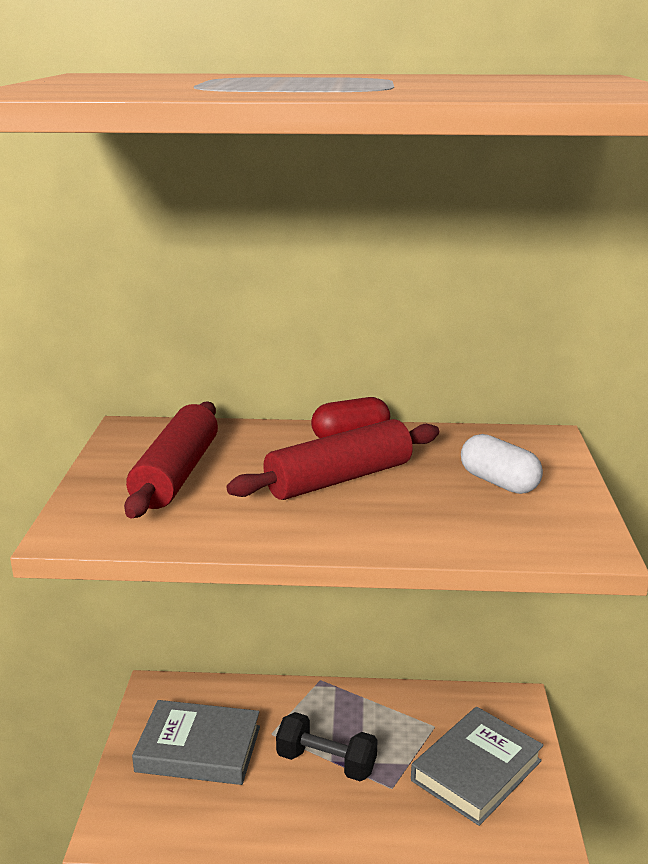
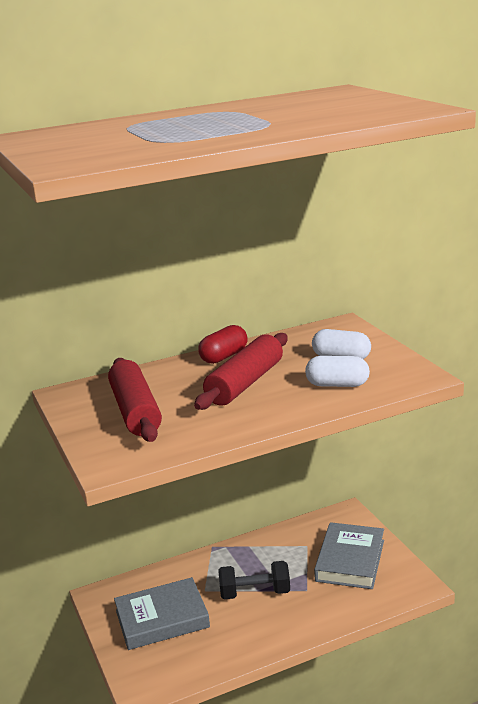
camera: 25 degrees left, 0 degrees up
none -> white capsule [305,356,370,387]

